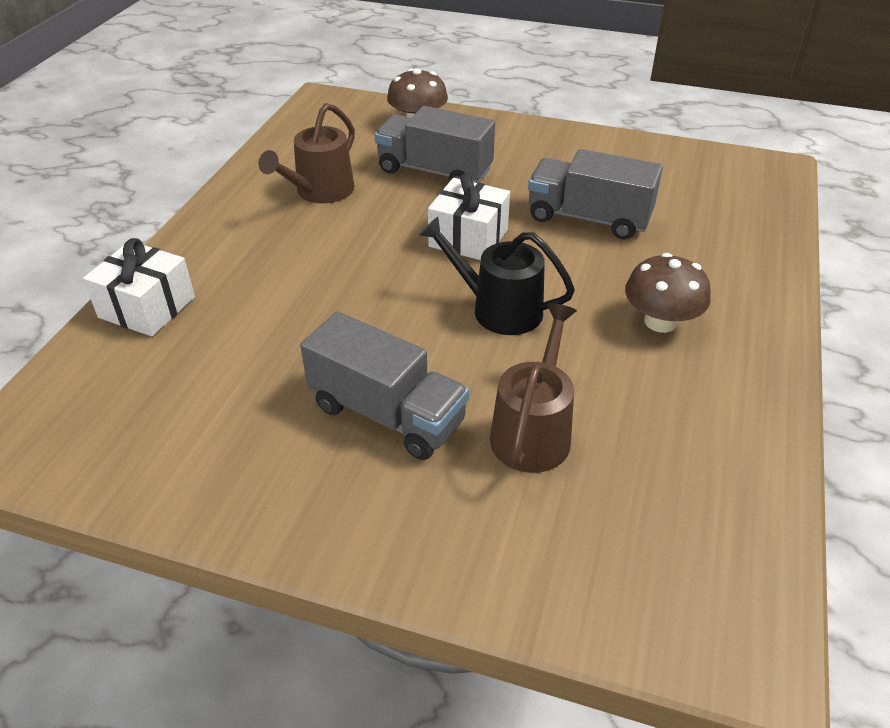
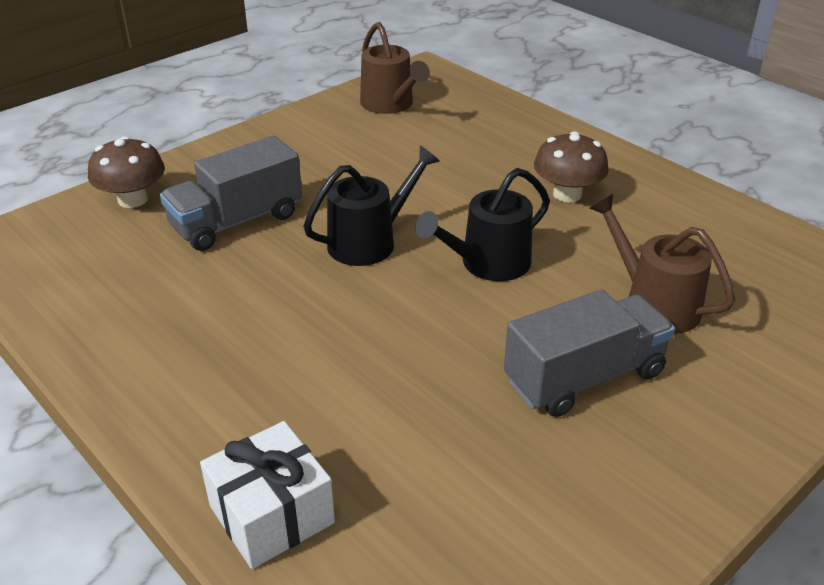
camera: 60 degrees left, 5 degrees down
brown watering can [259,103,355,203] -> brown watering can moved to [360,22,430,114]
white gift [428,173,510,260] -> black watering can [303,146,440,266]
grey truck [528,149,663,239] -> none

